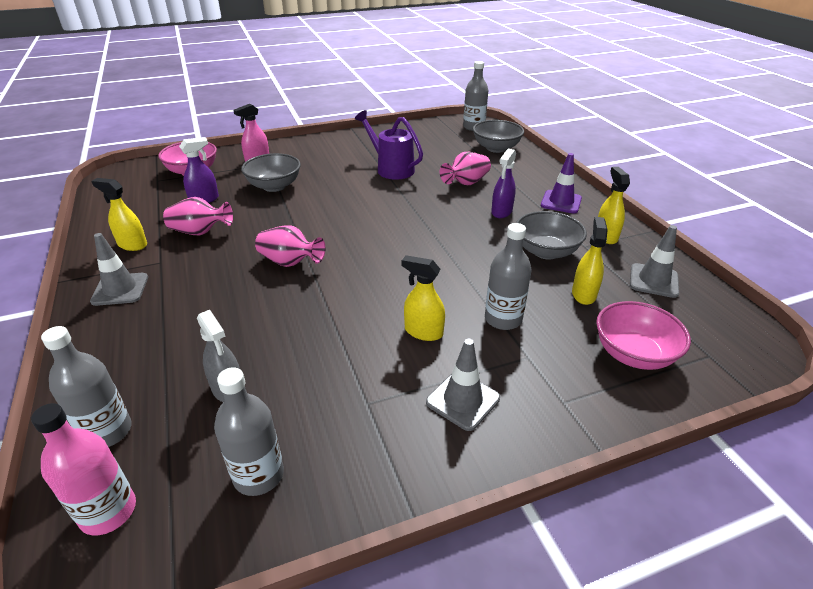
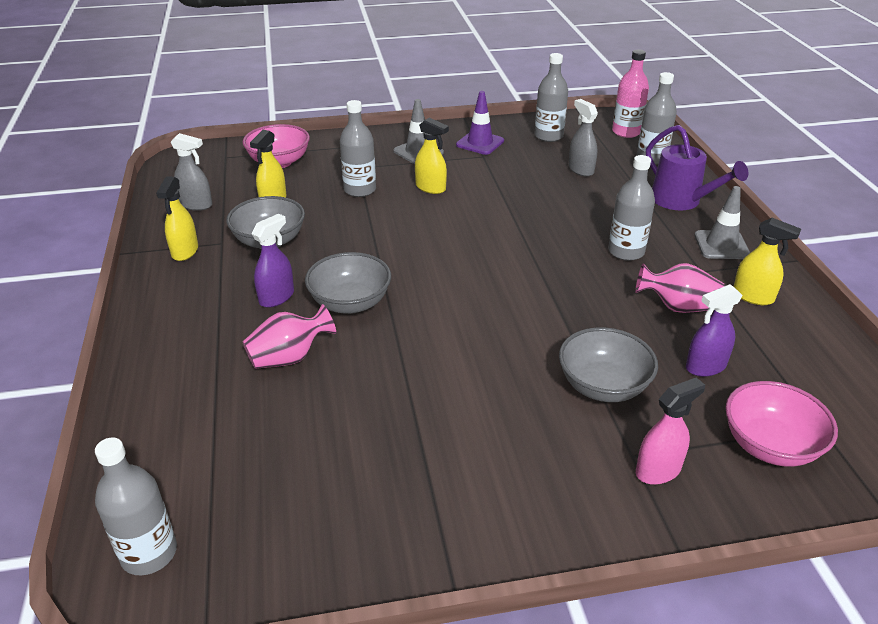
camera: 170 degrees left, 0 degrees up
pink vase [255,225,325,267] -> none
purple watering can [355,110,423,180] -> purple watering can moved to [646,125,748,210]
grey bowl [473,120,524,153] -> grey bowl moved to [305,252,391,314]
purple traffic cone [541,153,582,214] -> purple traffic cone moved to [456,91,504,155]
grey traffic cone [630,225,679,298] -> grey spray bottle [170,133,212,211]
none -> grey bottle [608,155,655,261]

